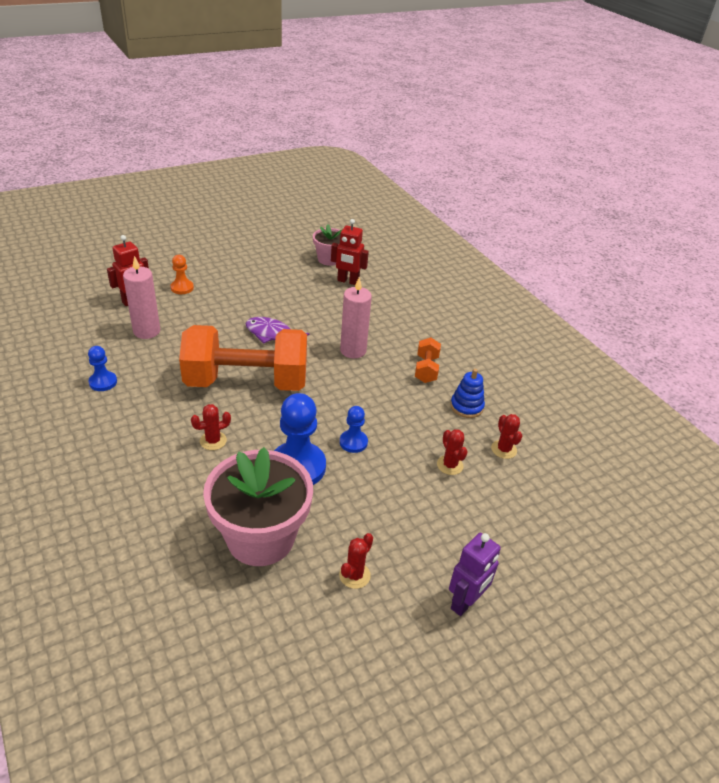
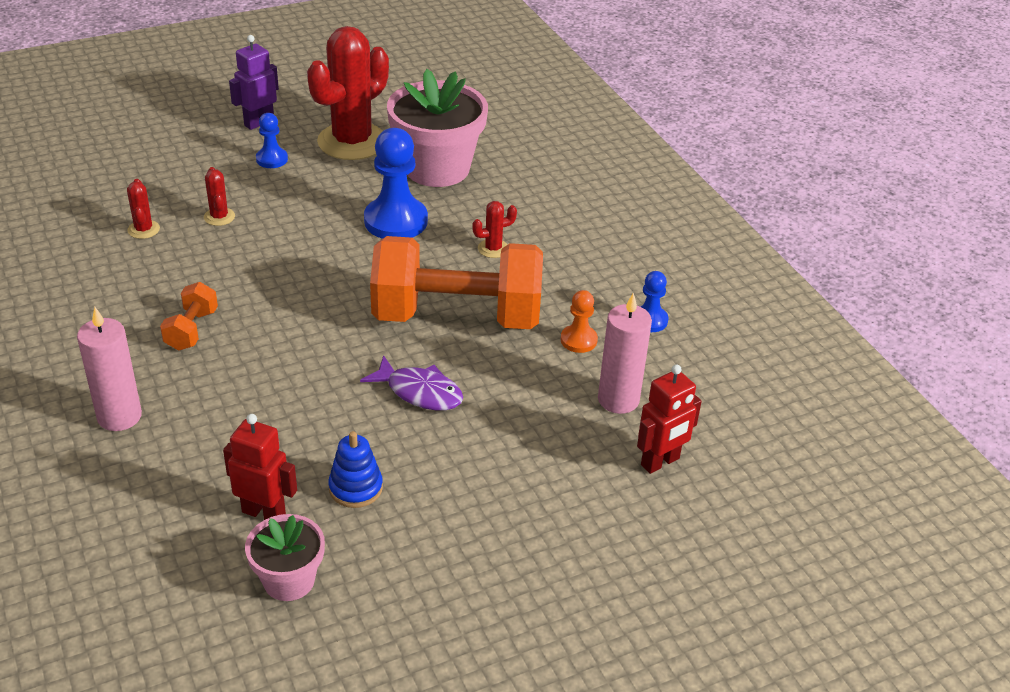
camera: 175 degrees left, 0 degrees up
orange pawn [170,255,194,294] -> orange pawn moved to [561,290,598,353]
red cactus [339,533,373,589] -> red cactus [307,26,389,160], size x2.44
pink candle [340,277,372,359] -> pink candle moved to [77,307,142,431]
blue pawn [340,406,368,453] -> blue pawn moved to [256,113,288,168]
blue stacking toy [450,369,485,418] -> blue stacking toy moved to [328,431,383,508]

